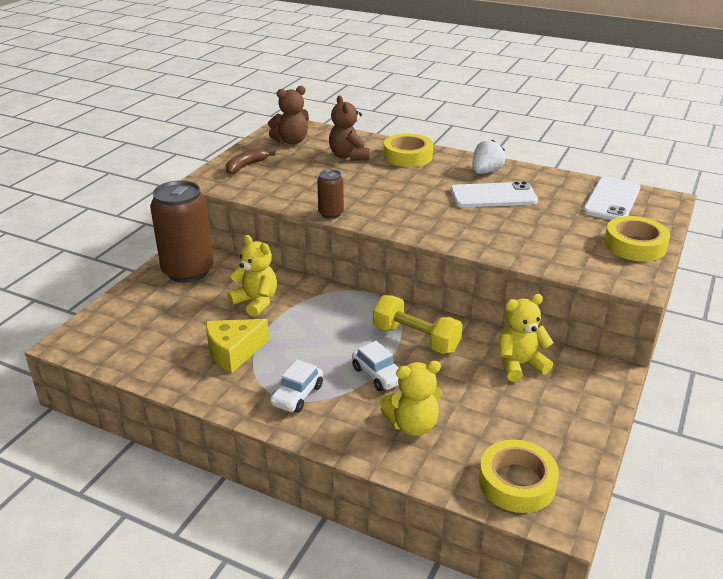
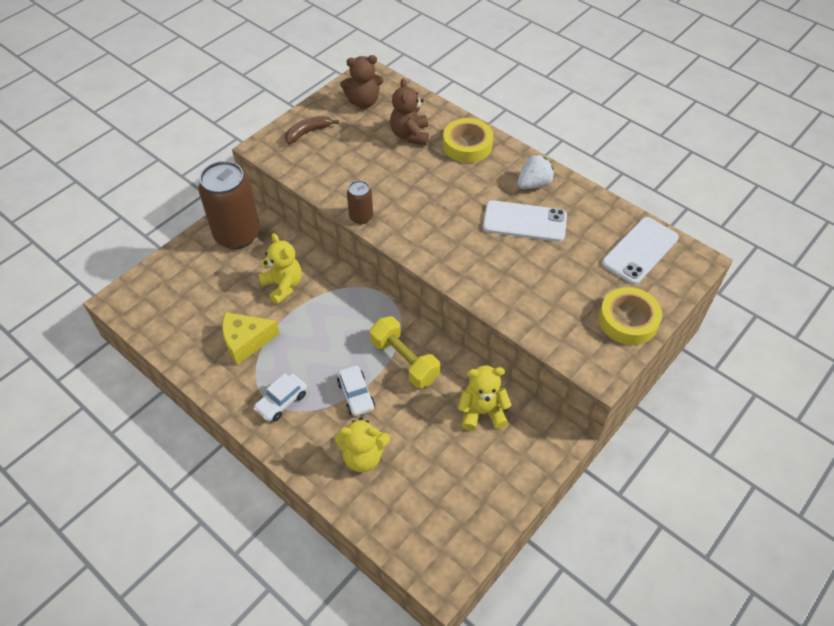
camera: 15 degrees right, 20 degrees up
yellow tape [479,440,559,513] -> none

